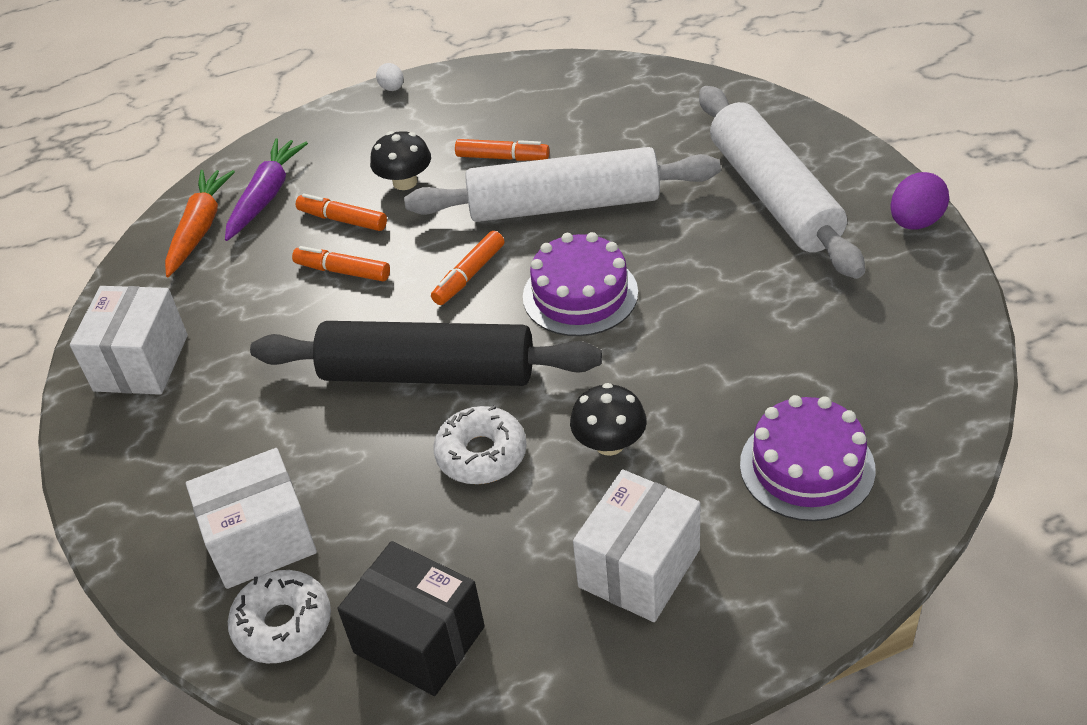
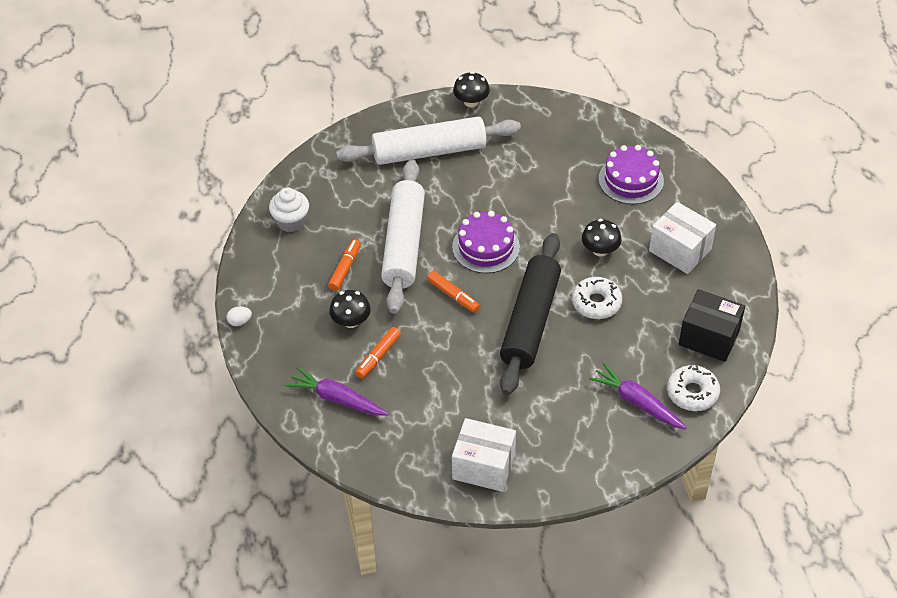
camera: 85 degrees left, 5 degrees up
orange carrot [165,170,235,277] -> none
white box [186,448,317,589] -> purple carrot [589,363,687,429]
orange marker [292,246,390,281] -> none
black box [337,541,485,696] -> black box turned 75 degrees clockwise [679,289,745,362]
purple egg [890,172,949,229] -> black mushroom [453,72,490,107]
none -> white cupcake [269,188,309,232]

